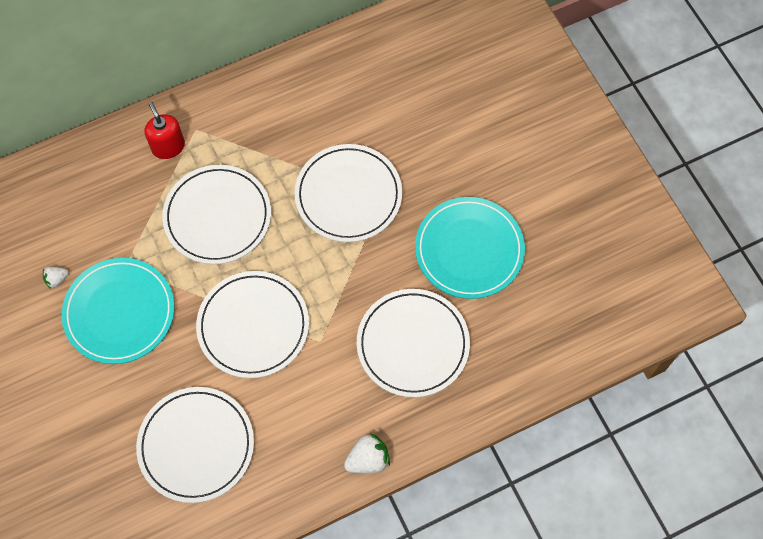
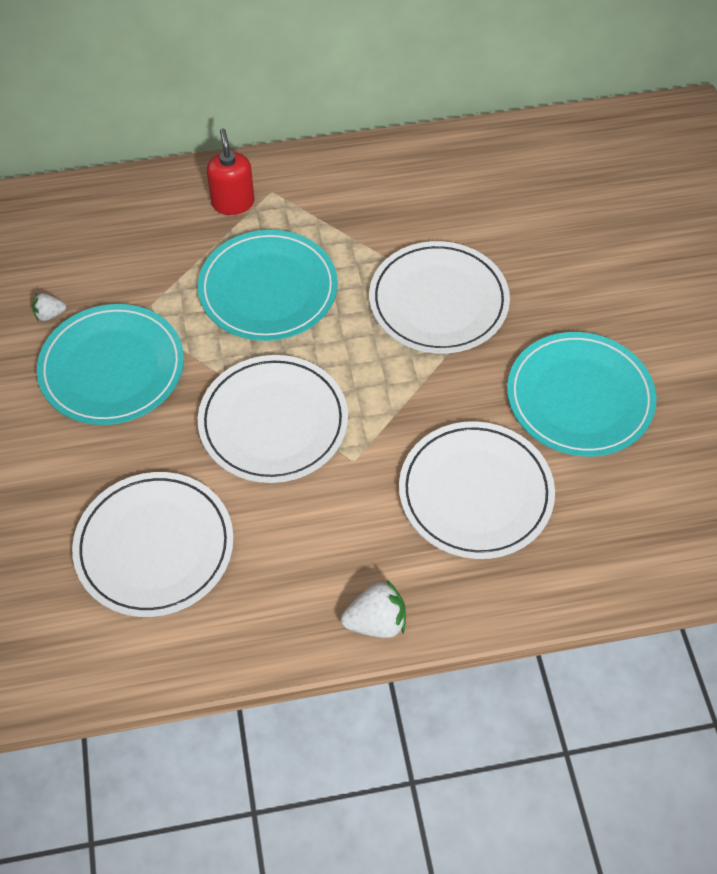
camera: 15 degrees right, 10 degrees down
white plate [162,165,271,264] -> turquoise plate [198,230,338,341]

